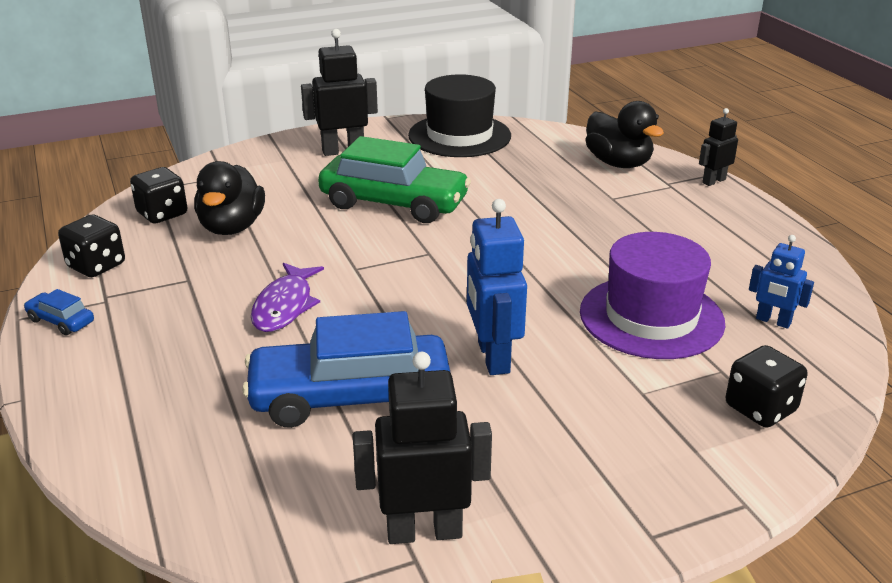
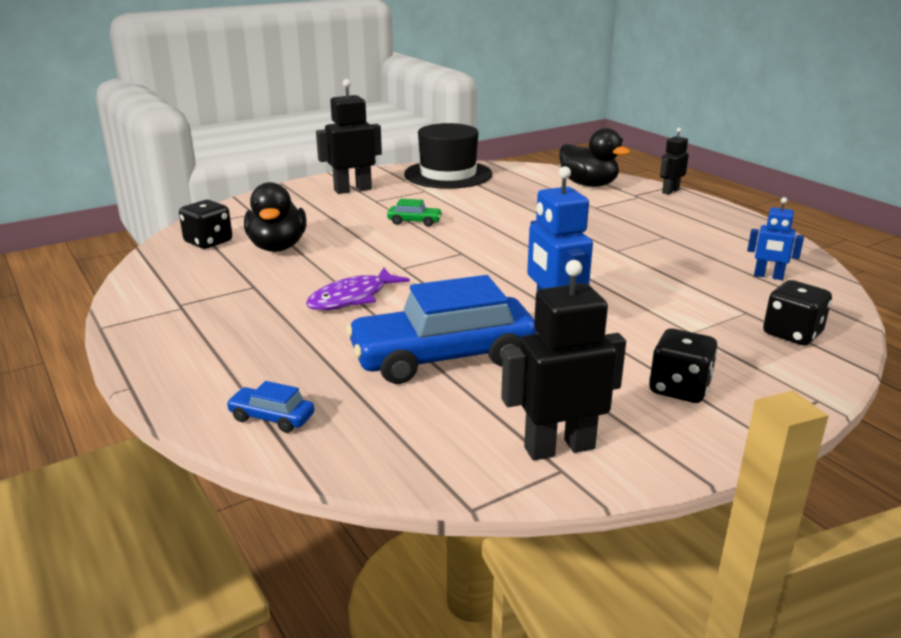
camera: 10 degrees left, 5 degrees down
blue car [24,289,94,335] -> blue car moved to [226,381,315,433]
black dice [58,215,125,277] -> black dice moved to [649,328,718,403]
purple fish [251,263,324,332] -> purple fish turned 45 degrees clockwise [306,268,410,310]
green car [318,136,471,223] -> green car [387,199,443,227], size x0.42
purple hat [580,232,725,359] -> none

